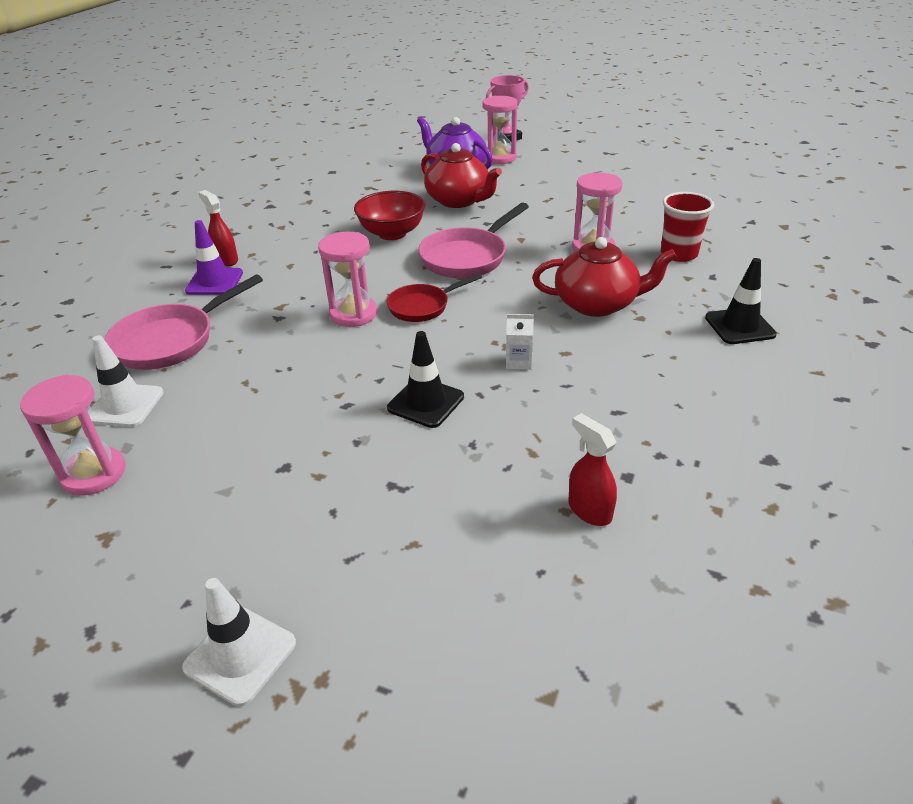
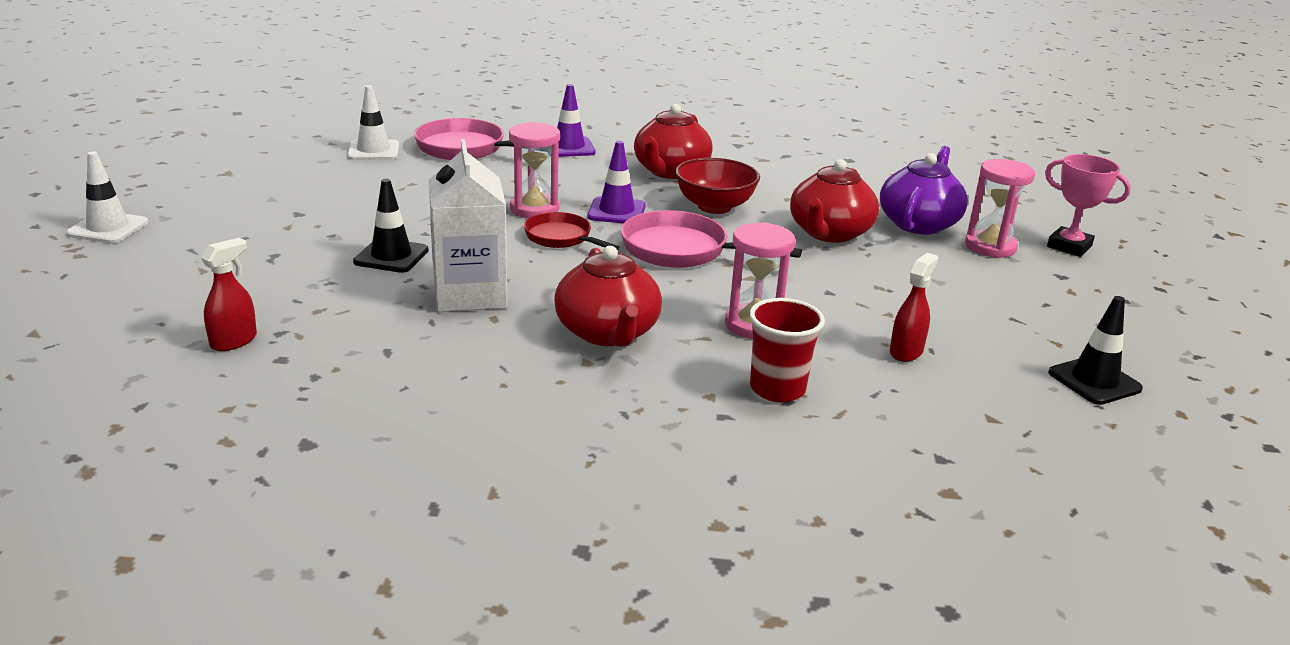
camera: 70 degrees right, 10 degrees down
pink hourglass [20,374,126,495] -> none
red spray bottle [198,190,238,266] -> red spray bottle moved to [890,253,938,362]
white carton [506,314,534,370] -> white carton [429,139,508,312], size x2.43
black traffic cone [705,258,777,344] -> black traffic cone moved to [1048,296,1143,405]
none -> purple traffic cone [587,141,646,223]
none -> red teapot [634,104,713,179]

